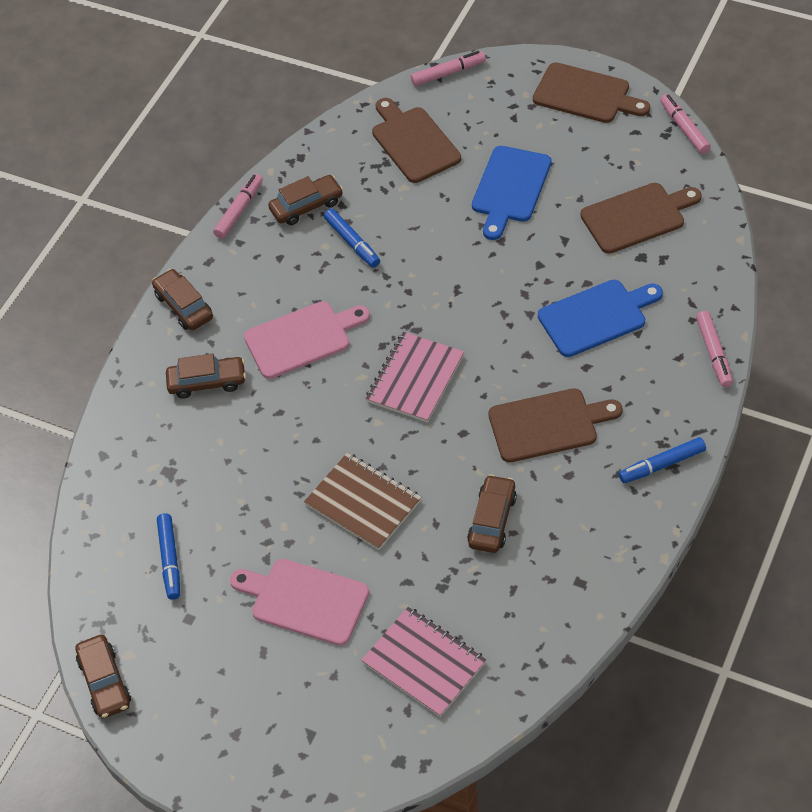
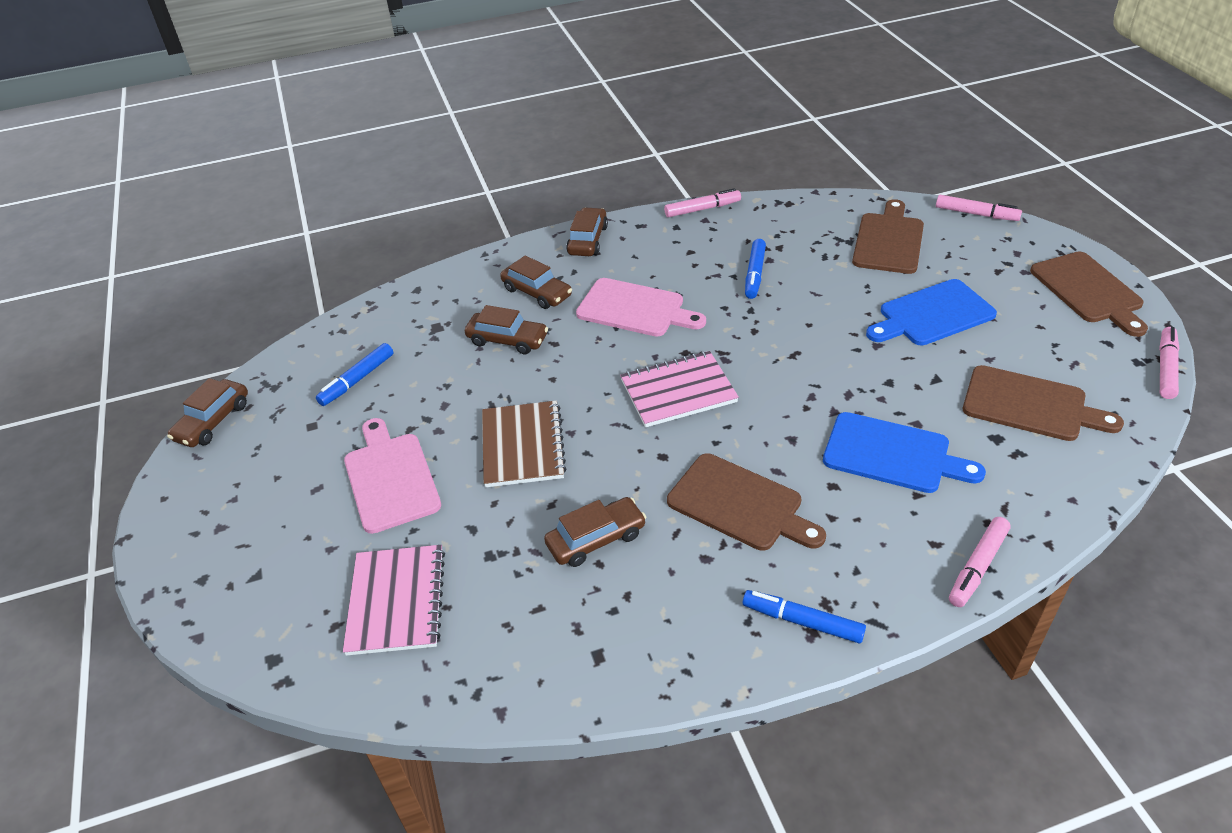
camera: 45 degrees right, 10 degrees down
brown car [268,175,343,225] -> brown car moved to [465,305,548,354]

